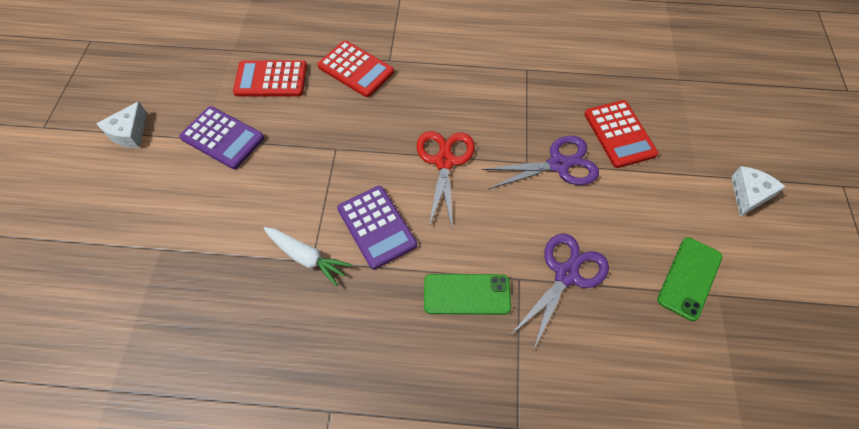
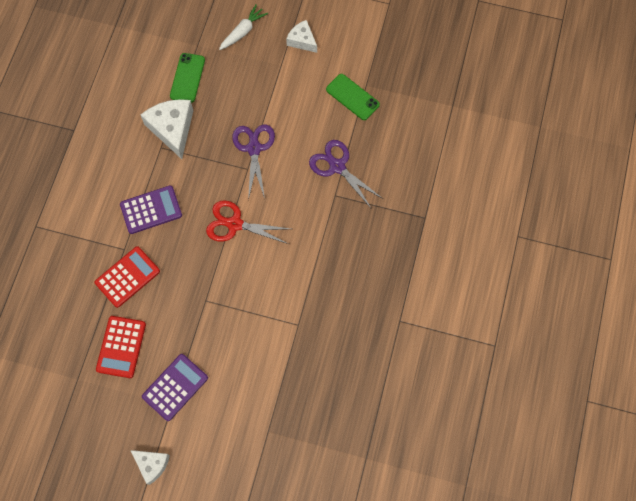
camera: 80 degrees left, 10 degrees up
white carrot [264,227,352,287] -> white carrot moved to [219,4,268,50]
purple calculator [337,186,417,269] -> purple calculator moved to [120,186,182,234]
green phone [424,274,511,315] -> green phone moved to [170,53,205,103]
red calculator [584,100,658,168] -> none
none -> white cheese [141,99,193,159]

